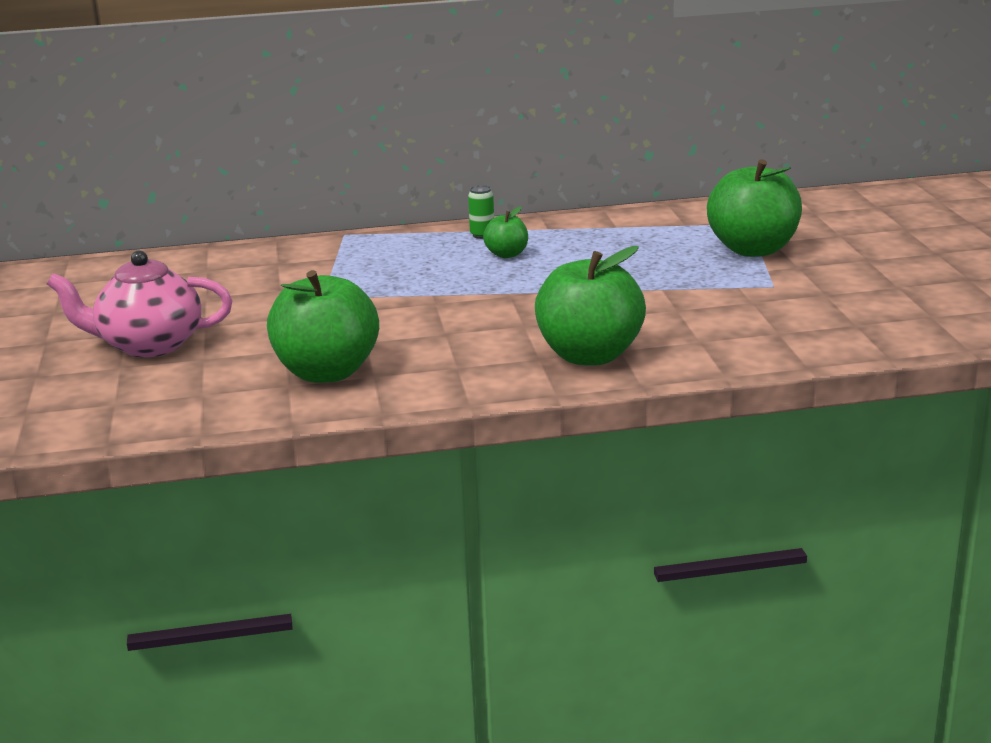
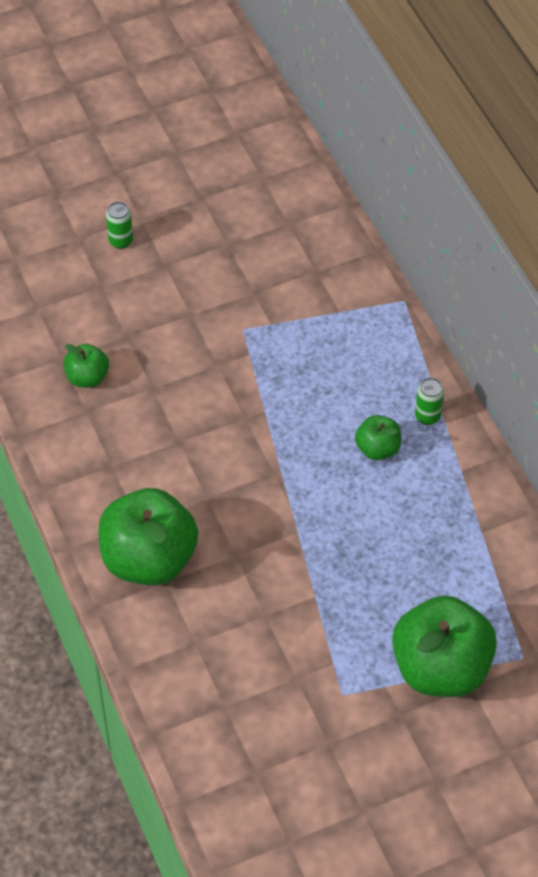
camera: 75 degrees right, 30 degrees up
pink teapot [47,250,233,357] -> green can [106,202,133,249]
green apple [267,270,379,383] -> green apple [64,344,109,387], size x0.49

